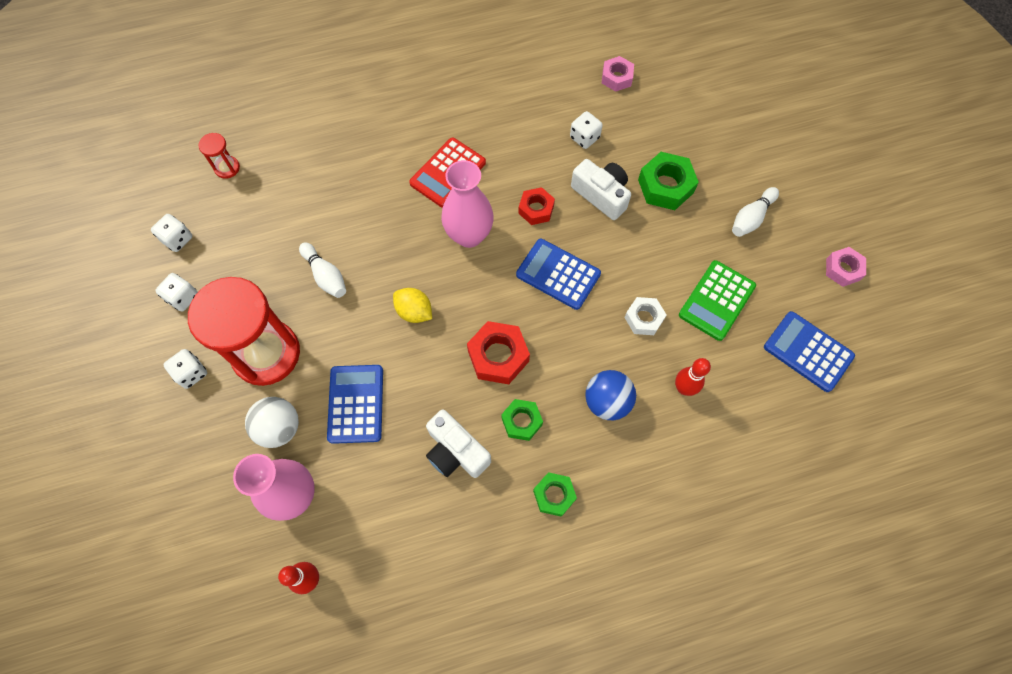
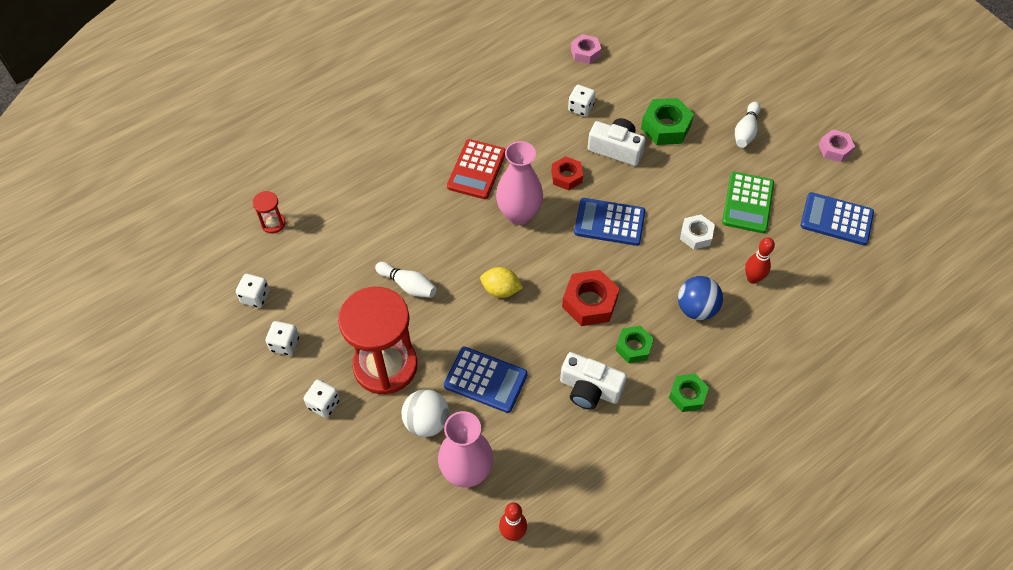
camera: 20 degrees left, 10 degrees down
blue calculator [327,365,383,444] -> blue calculator turned 135 degrees clockwise [444,347,528,413]

